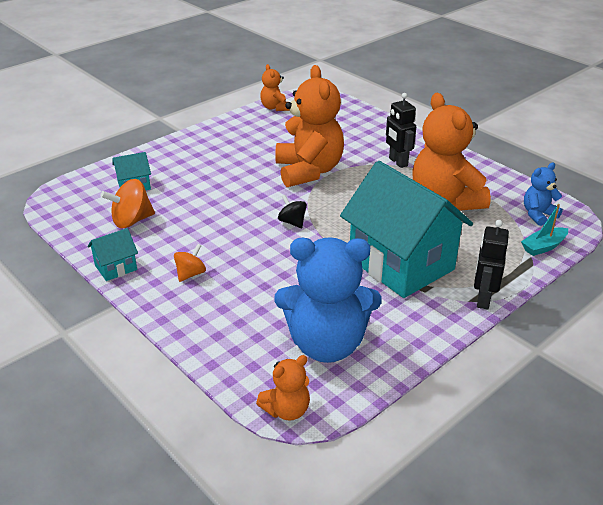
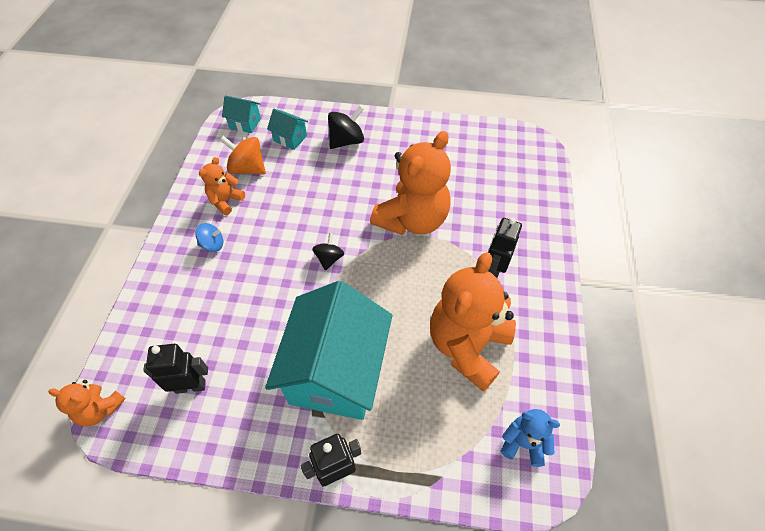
camera: 50 degrees right, 20 degrees up
turquoise house [87,228,138,281] -> turquoise house moved to [222,95,261,133]
orange spinning top [174,244,206,282] -> blue spinning top [195,223,223,252]
orange teddy bear [260,64,289,111] -> orange teddy bear moved to [199,157,245,215]
blue teddy bear [274,237,382,363] -> black robot [143,344,208,394]
turquoise boat [521,204,568,256] -> none
none -> black spinning top [328,106,364,149]

